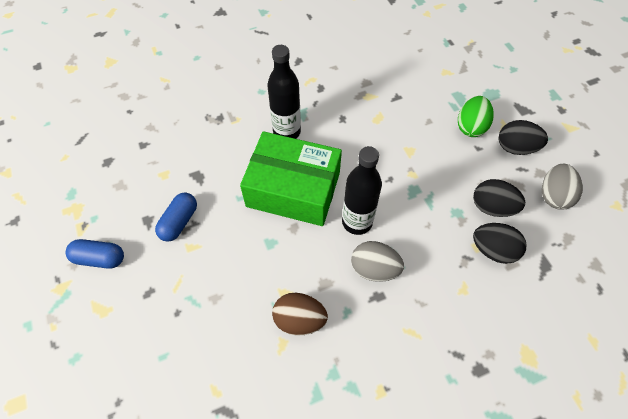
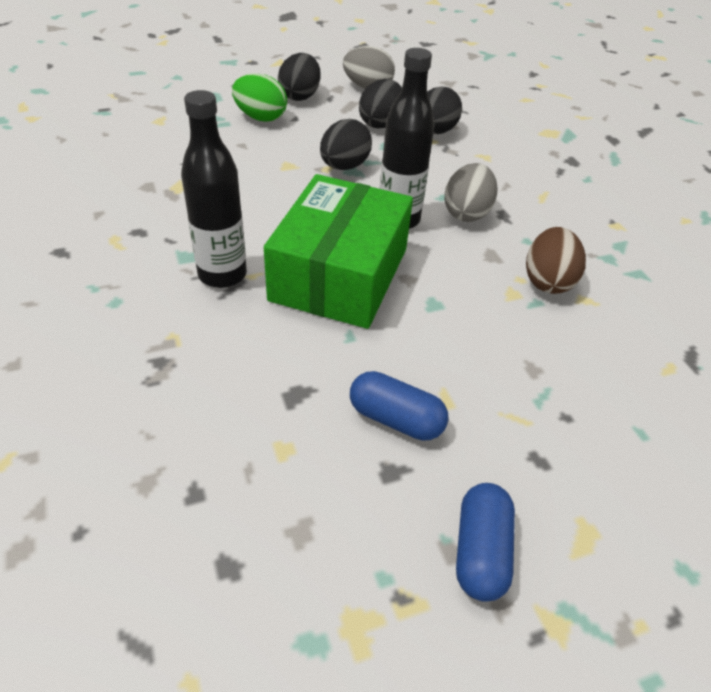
camera: 90 degrees left, 15 degrees down
none -> black egg [320,119,372,170]

